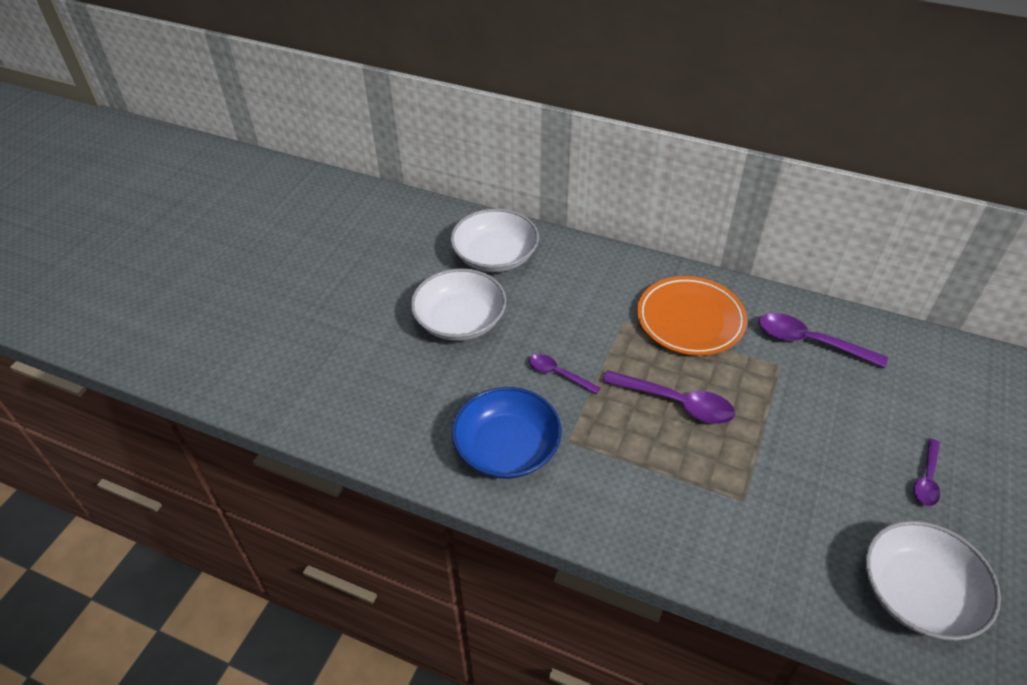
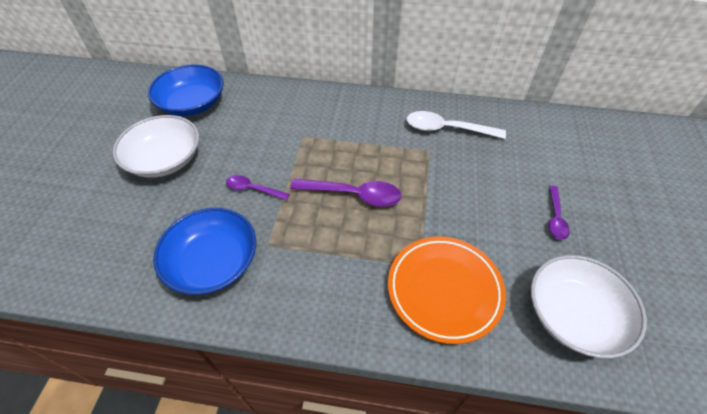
camera: 15 degrees left, 5 degrees up
white bowl [450,209,539,272] -> blue bowl [148,64,224,116]
orange plate [637,276,747,356] -> orange plate moved to [388,237,506,344]
purple spoon [759,313,888,368] -> white spoon [407,111,506,139]

